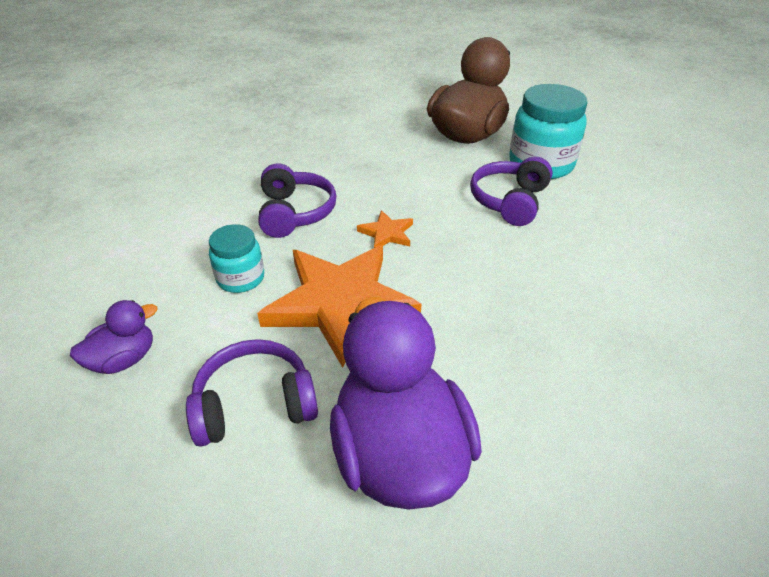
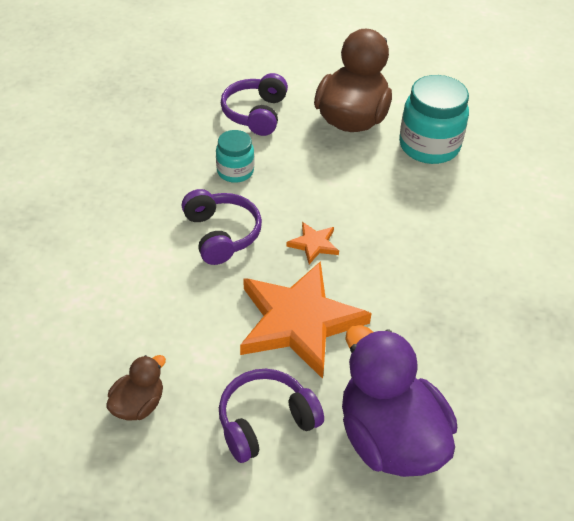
camera: 15 degrees left, 5 degrees up
purple duck [70,300,158,374] -> brown duck [106,355,166,421]
turquoise jar [209,224,264,293] -> turquoise jar moved to [216,130,254,183]
purple headphones [470,156,553,226] -> purple headphones moved to [221,73,288,136]

